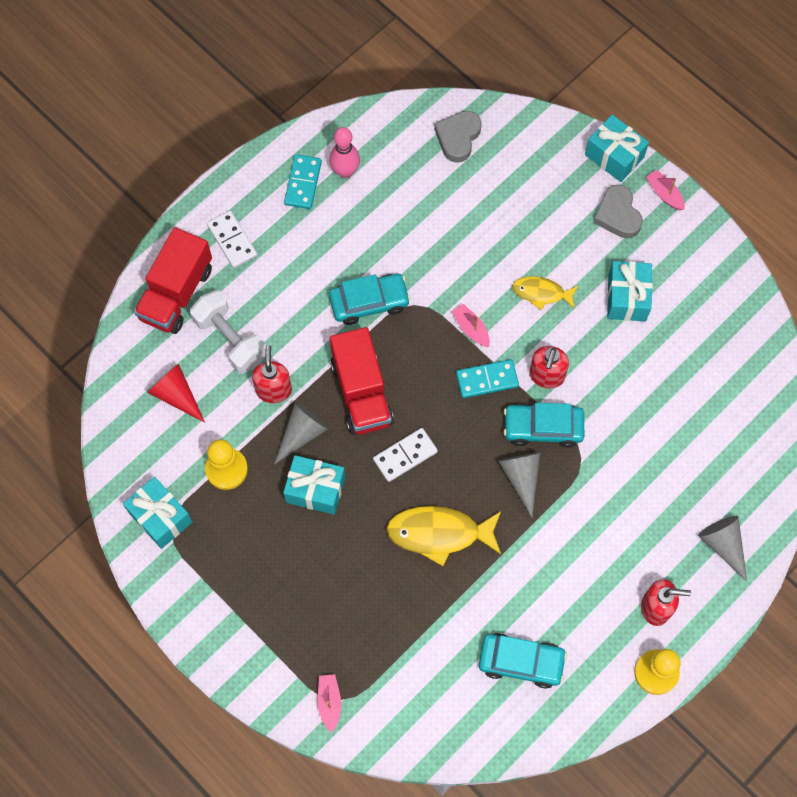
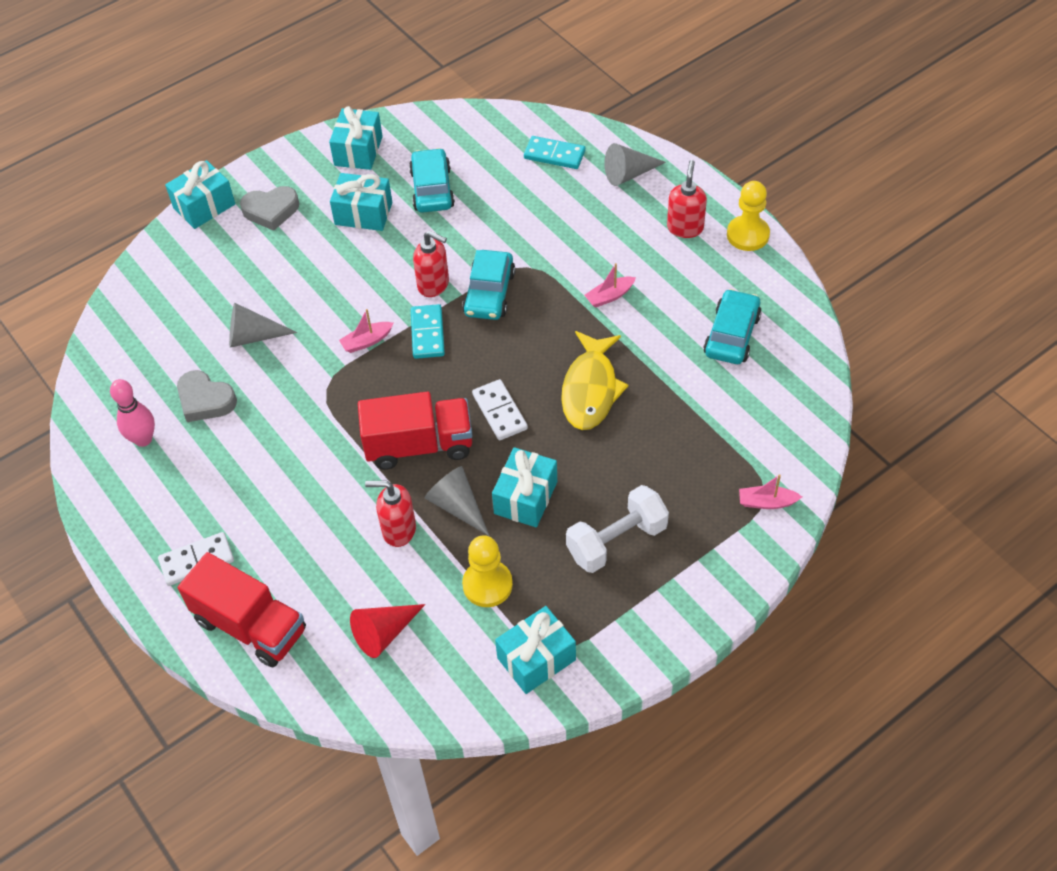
camera: 80 degrees left, 15 degrees down
white dumbbell [190,291,266,374] -> white dumbbell moved to [566,485,669,573]
turquoise domino [284,154,322,209] -> turquoise domino moved to [524,136,586,169]
turquoise car [329,274,411,325] -> turquoise car moved to [409,148,455,213]
grey heart [434,111,482,163] -> grey heart moved to [177,370,237,422]
grey cone [498,452,541,517] -> grey cone moved to [229,303,297,348]
yellow fish [512,276,578,310] -> none
pink boat [646,170,685,210] -> pink boat moved to [584,263,636,308]
none -> turquoise gift [329,106,383,170]

